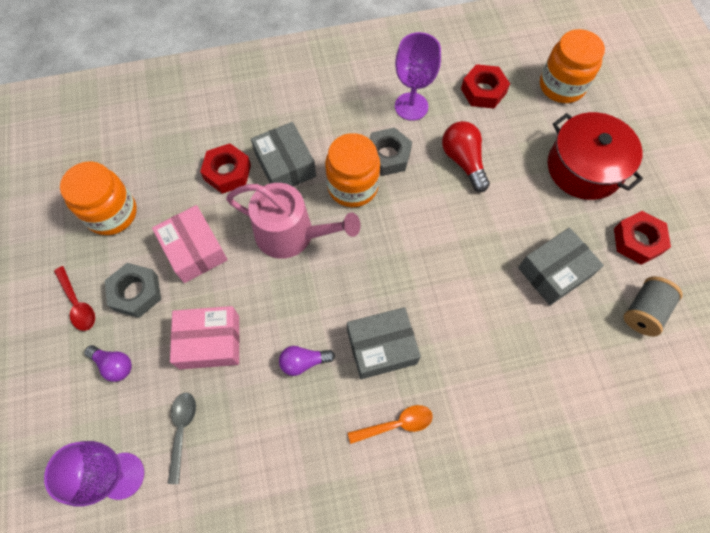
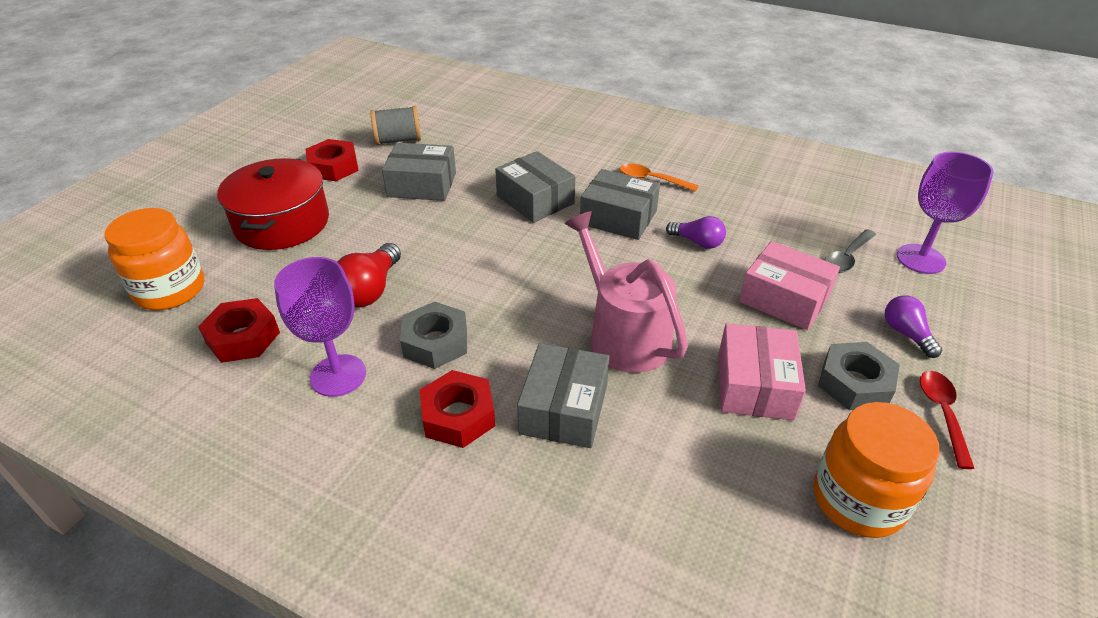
camera: 140 degrees left, 25 degrees down
red nut [200,144,251,194] -> red nut moved to [420,370,495,448]
orange jar [325,133,380,207] -> none
none -> grey box [495,151,575,223]

